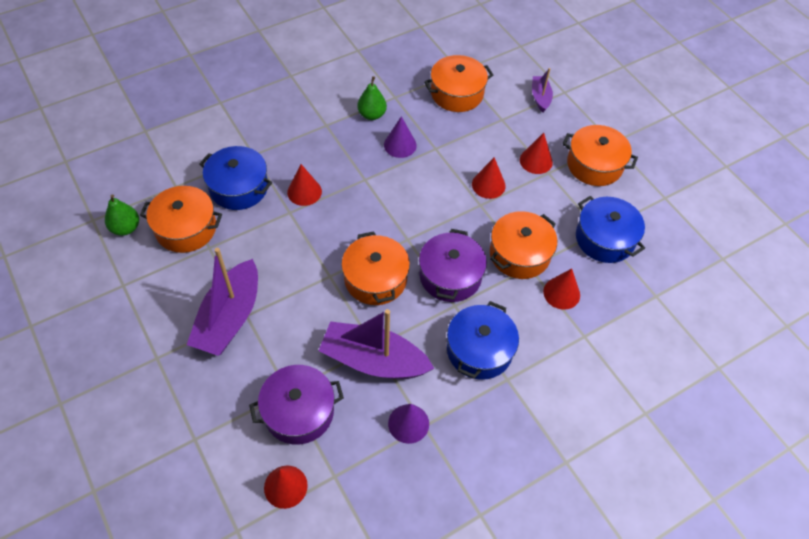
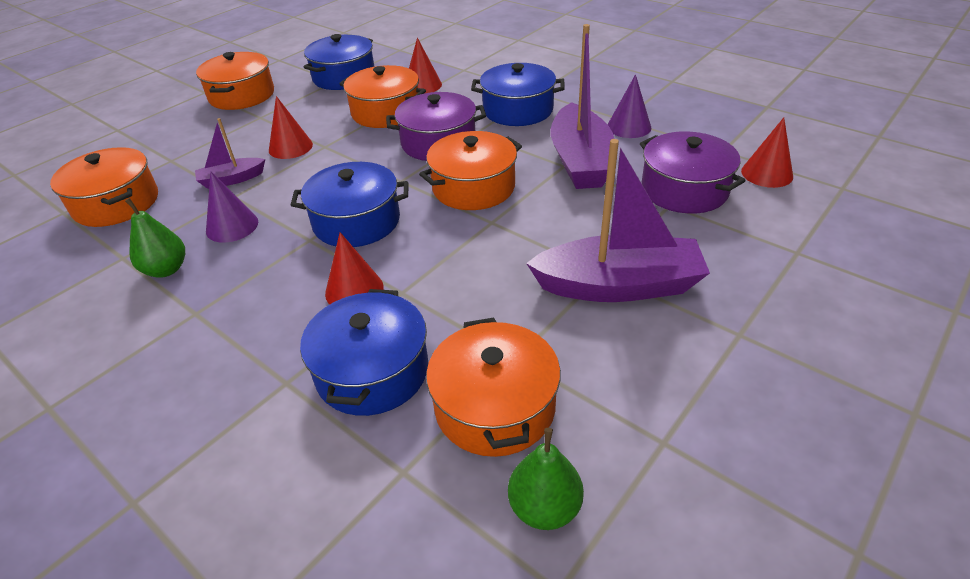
camera: 105 degrees left, 15 degrees down
red cone [520,133,553,174] -> none
purple boat [532,68,553,112] -> purple boat moved to [195,118,265,189]
none -> blue pot [291,162,409,247]

